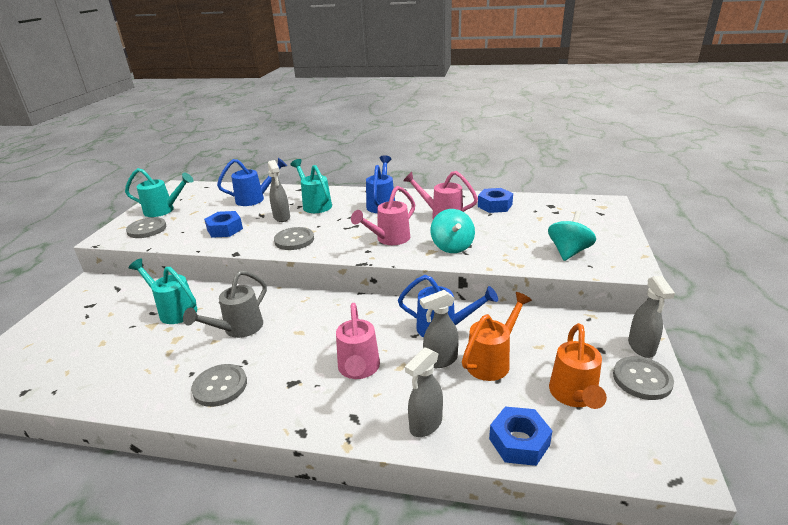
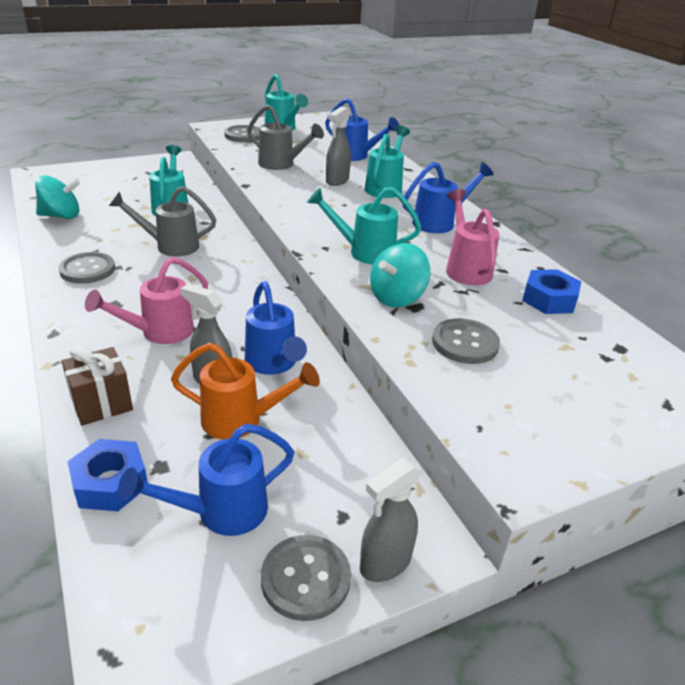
camera: 50 degrees right, 5 degrees up
blue nut [204,211,243,238] -> grey watering can [247,105,324,170]
grey button [274,227,314,250] -> grey button moved to [432,318,500,364]
pink watering can [351,186,415,245] -> turquoise watering can [307,187,422,264]
grey spray bottle [405,347,443,437] -> brown gift [62,346,133,426]
turquoise spinning top [548,211,596,261] -> turquoise spinning top moved to [35,175,80,219]
orange watering can [549,323,607,409] -> blue watering can [118,424,294,536]

